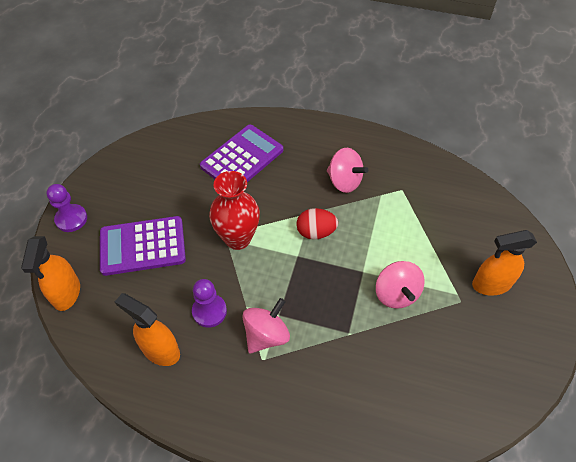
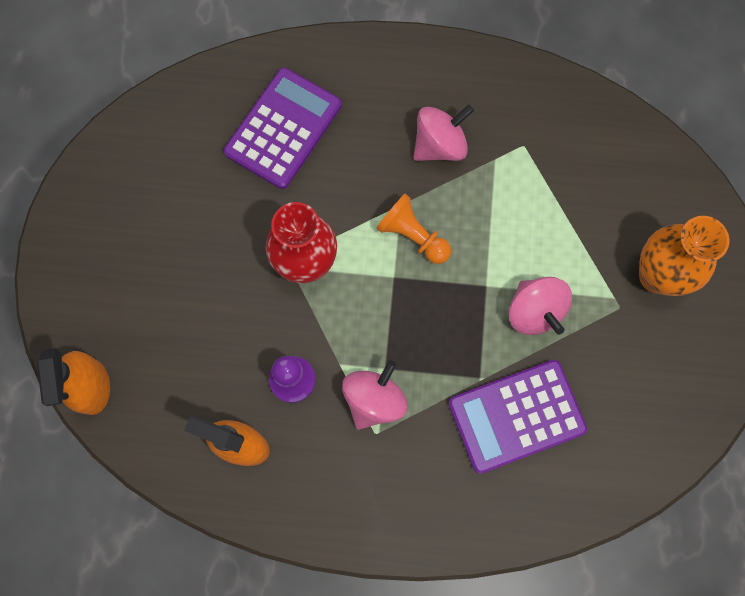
camera: 10 degrees left, 20 degrees up
purple pawn [46,184,87,232] -> none
purple calculator [100,216,186,276] -> purple calculator moved to [448,360,587,474]
red egg [296,208,338,239] -> orange pawn [376,194,451,264]
pink spinning top [327,148,368,193] -> pink spinning top turned 60 degrees counterclockwise [413,104,474,161]
orange spray bottle [472,230,537,296] -> orange vase [639,216,730,296]

